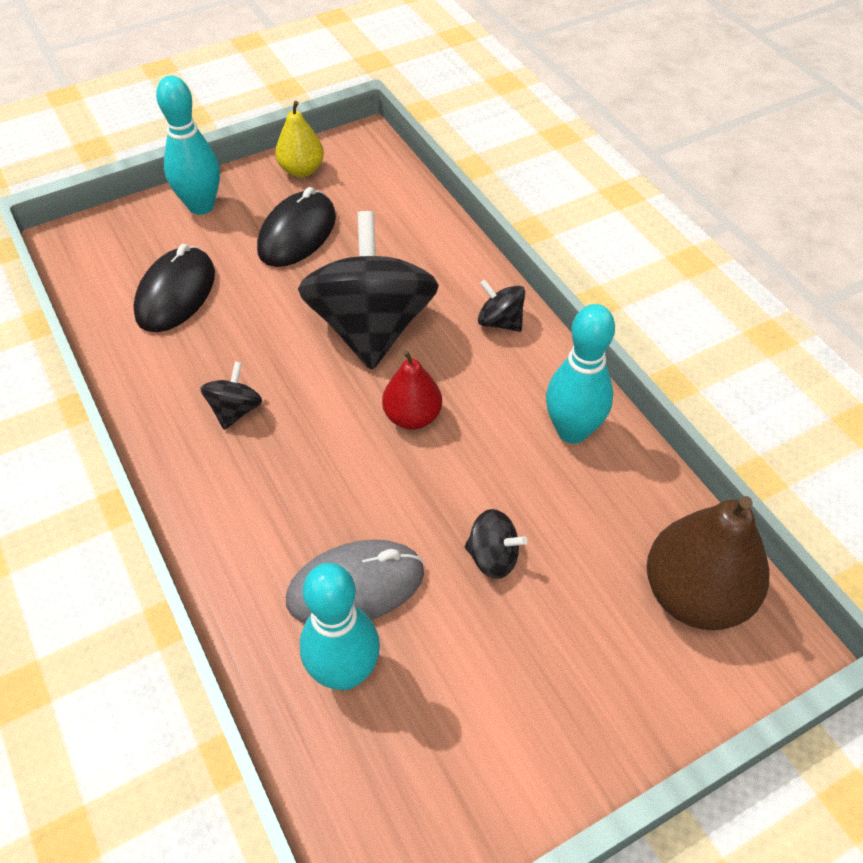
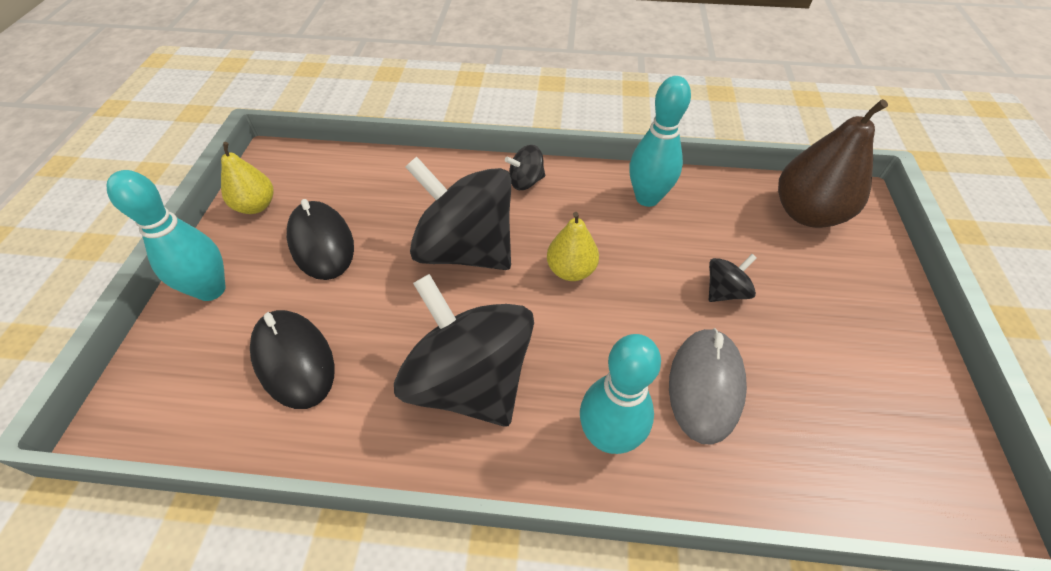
camera: 55 degrees left, 0 degrees up
black spinning top [200,362,262,430] -> black spinning top [394,274,534,427], size x2.36
turquoise bowling pin [300,563,380,690] -> turquoise bowling pin moved to [580,334,661,454]
red pear [382,350,442,430] -> yellow pear [547,212,599,281]

